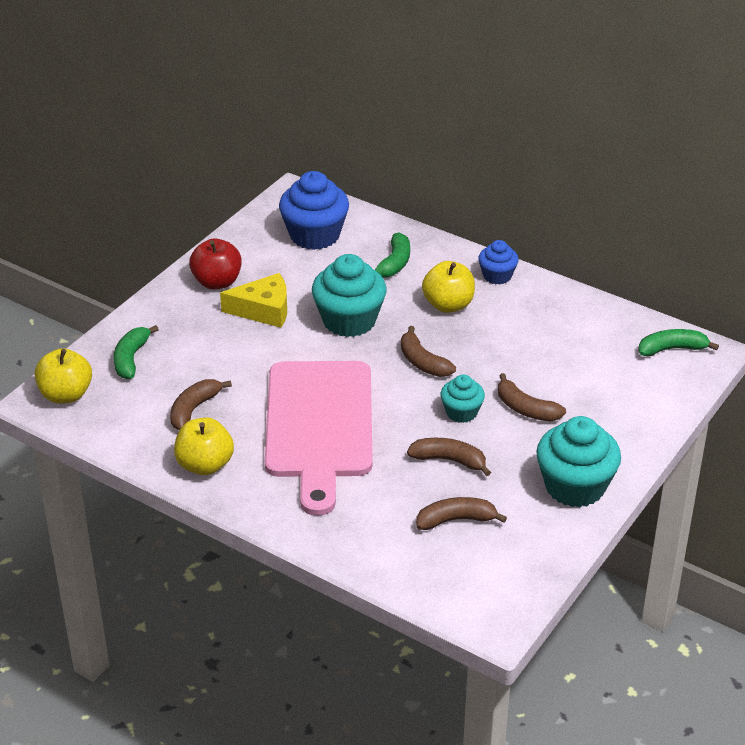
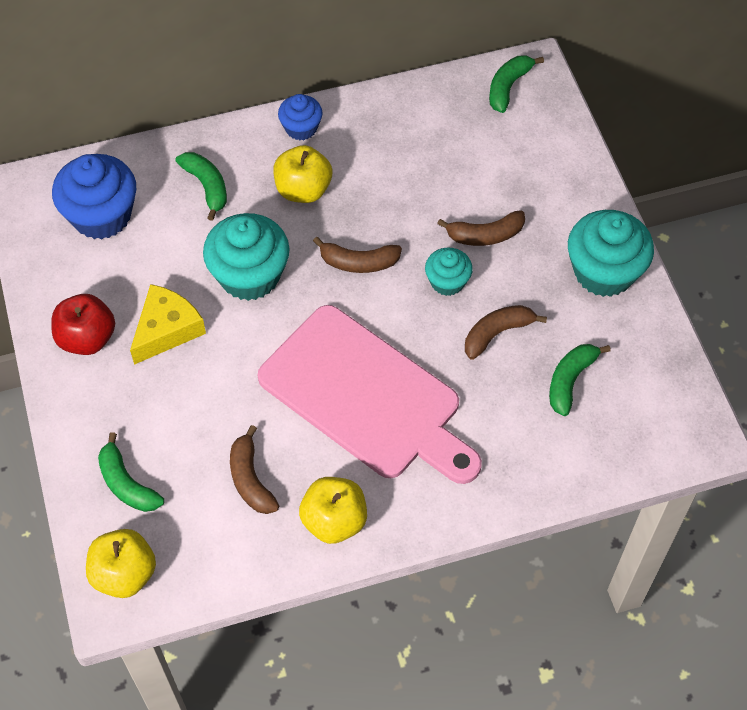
camera: 50 degrees left, 20 degrees up
brown banana [416,497,507,530] -> green banana [549,344,611,416]

